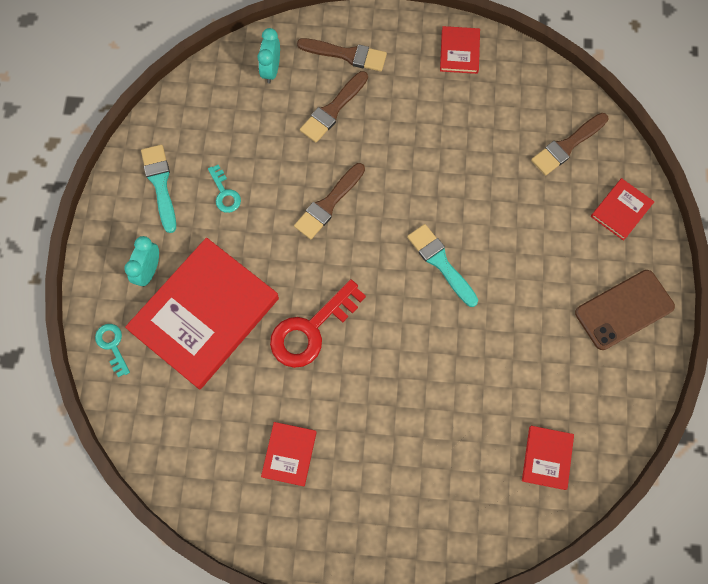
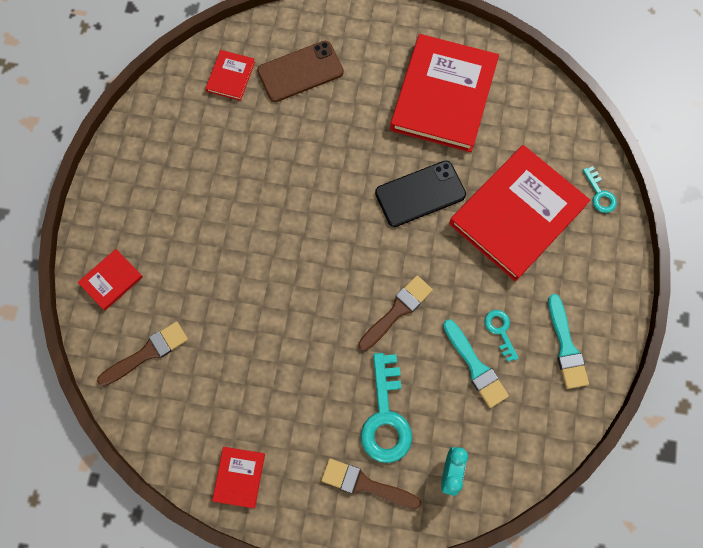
camera: 175 degrees left, 0 degrees up
turquoise clock [125,236,159,287] -> none
red book [261,422,317,486] -> red book [390,34,499,152], size x2.28
red key [270,279,366,368] -> black phone [375,161,466,227]
brown brush [300,71,368,143] -> turquoise key [361,353,412,463]
turquoise brush [407,224,478,307] -> turquoise brush moved to [443,319,509,408]
brown phone [575,270,675,350] -> brown phone moved to [257,41,344,102]

